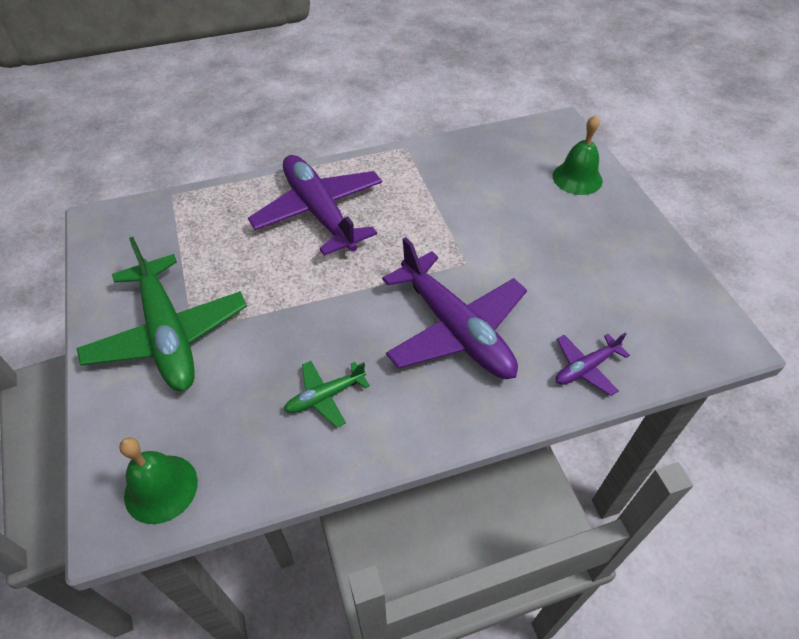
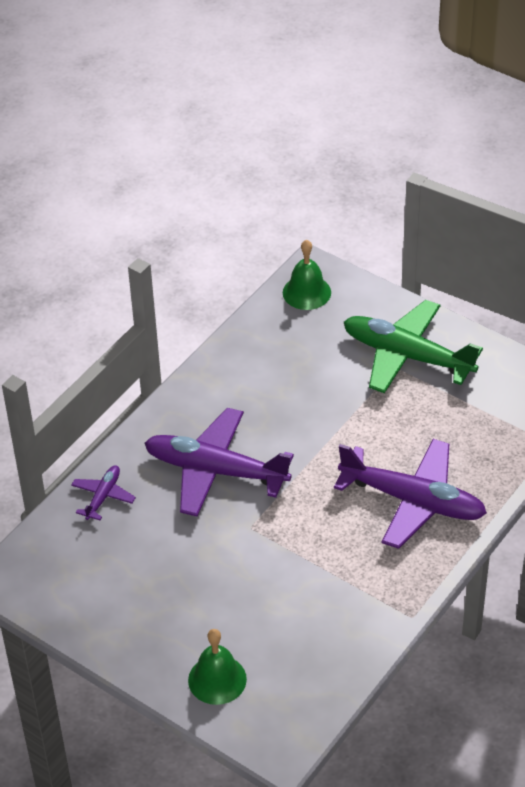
camera: 145 degrees right, 5 degrees down
green plane [284,361,370,428] -> none

